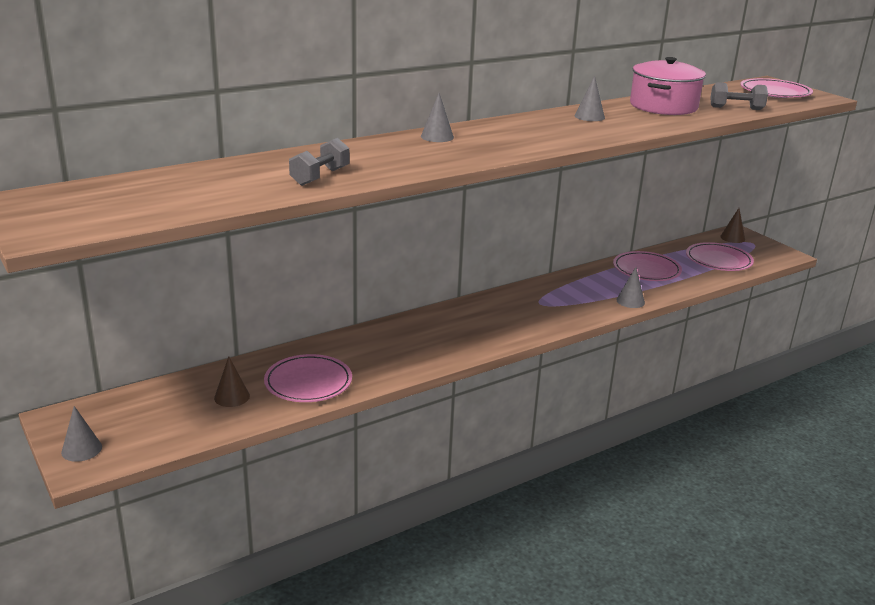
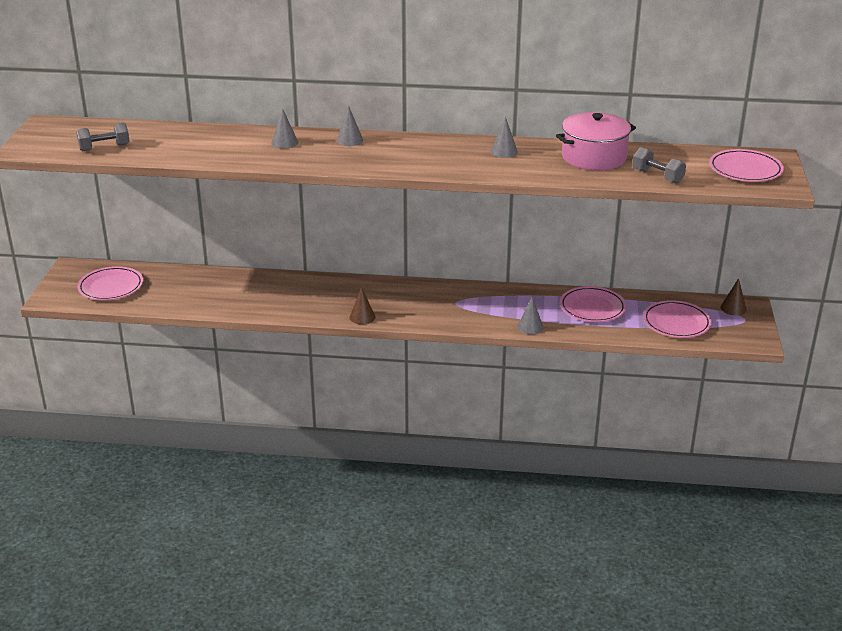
camera: 40 degrees right, 5 degrees up
grey cone [61,406,102,462] -> grey cone moved to [271,108,298,149]
brown cone [214,357,250,407] -> brown cone moved to [349,287,375,324]
pink plate [264,354,352,402] -> pink plate moved to [77,266,143,301]
grey dumbbell [289,138,349,186] -> grey dumbbell moved to [76,123,129,151]

